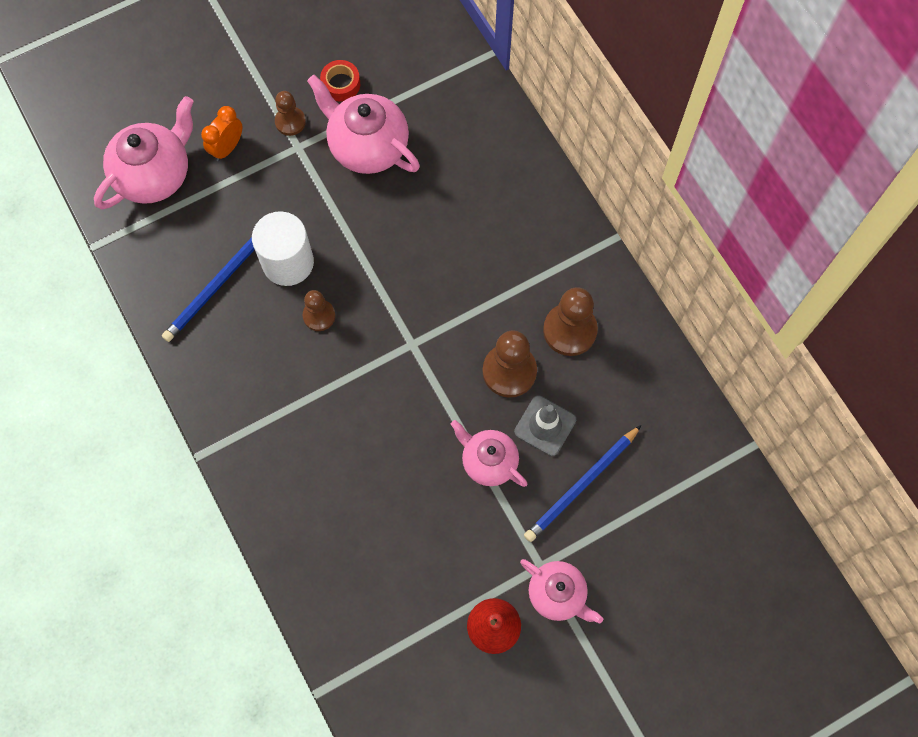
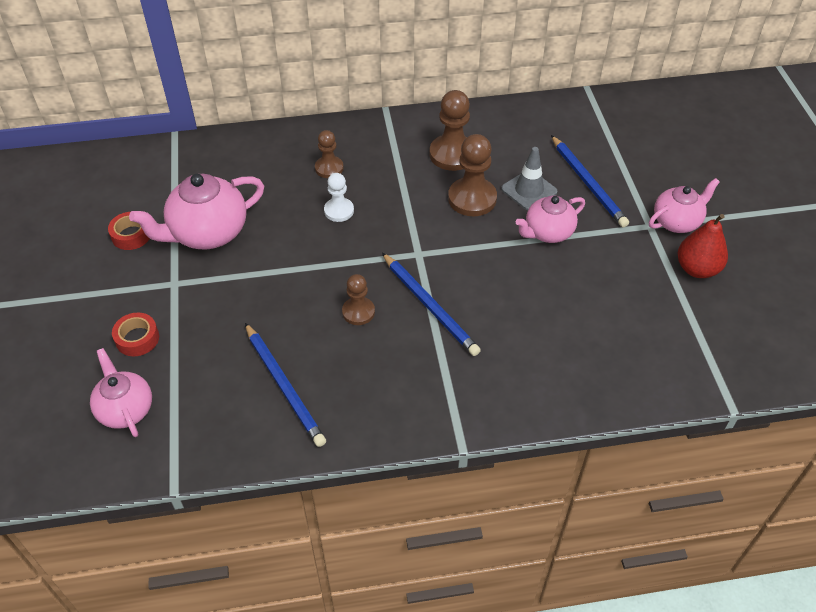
camera: 70 degrees left, 20 degrees down
pink teapot [94,96,194,209] -> pink teapot [90,348,152,437], size x0.64
orange clock [201,106,242,161] -> red tape [112,312,159,356]
white cylinder [252,211,314,286] -> none
brown pawn [275,91,306,136] -> brown pawn moved to [315,130,344,178]
none -> white pawn [324,173,354,222]
none -> blue pencil [382,253,481,356]

